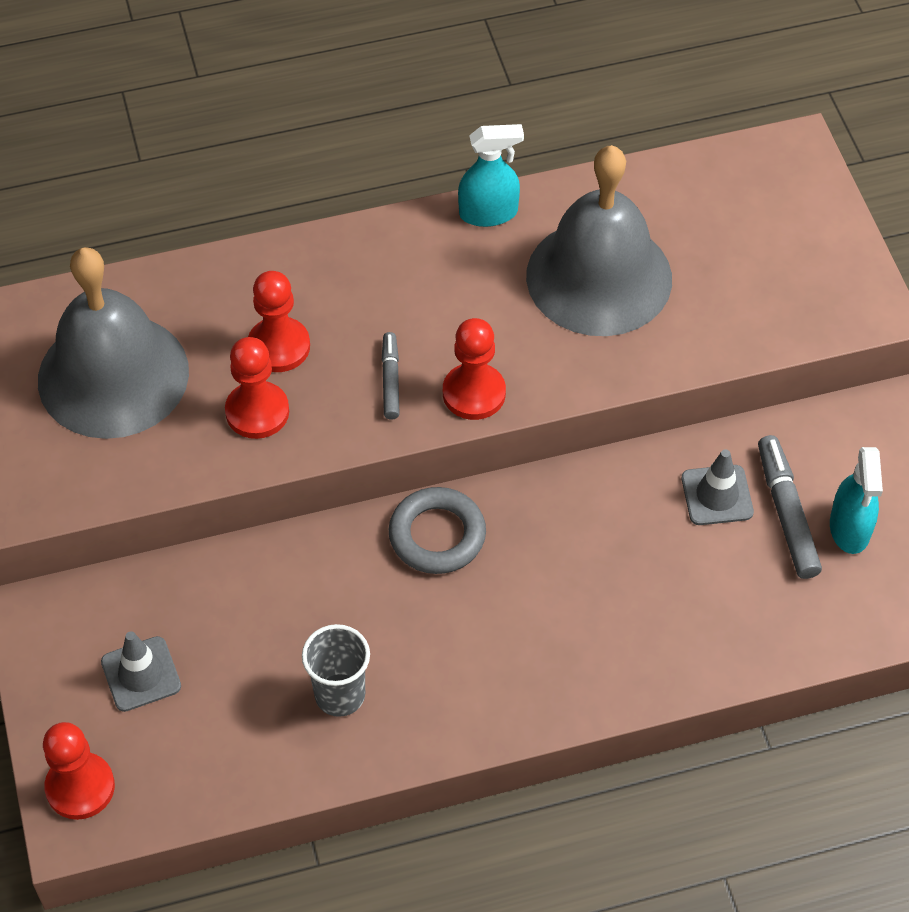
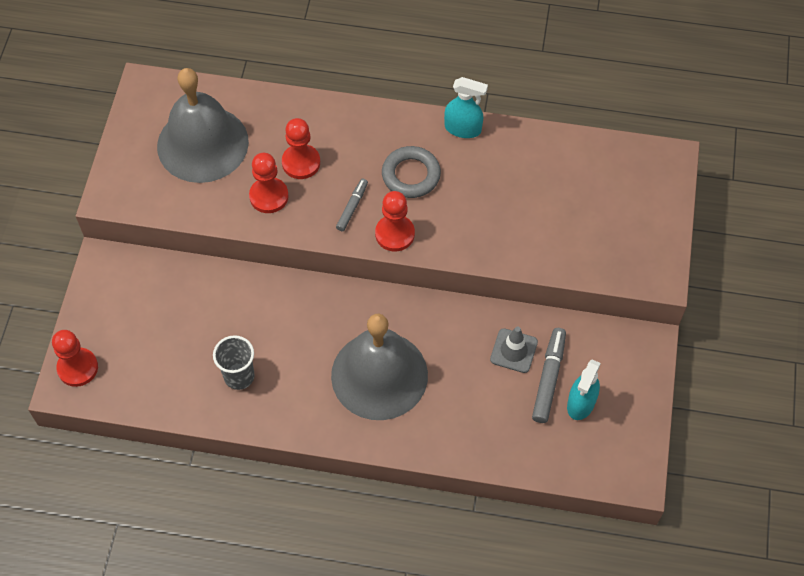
camera: 25 degrees right, 5 degrees up
grey traffic cone [101,631,181,712] -> none
grey ring [389,487,486,574] -> grey ring moved to [382,146,441,198]
grey bell [526,145,672,336] -> grey bell moved to [331,314,428,420]

